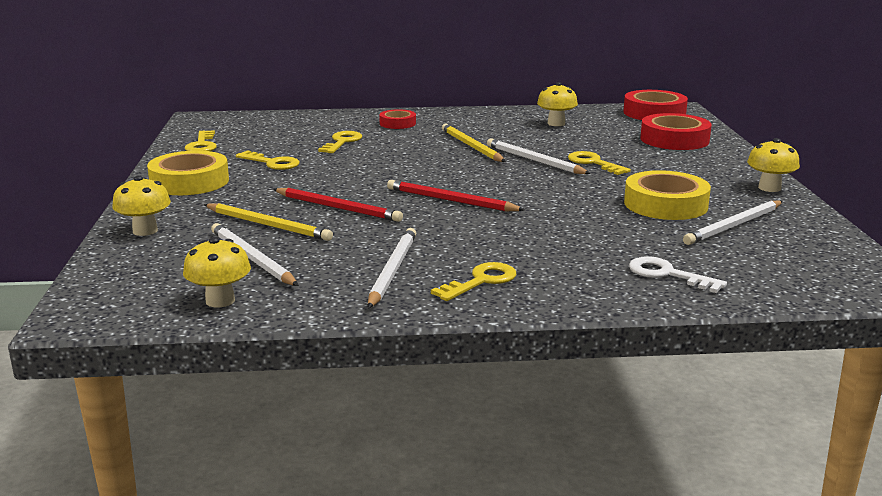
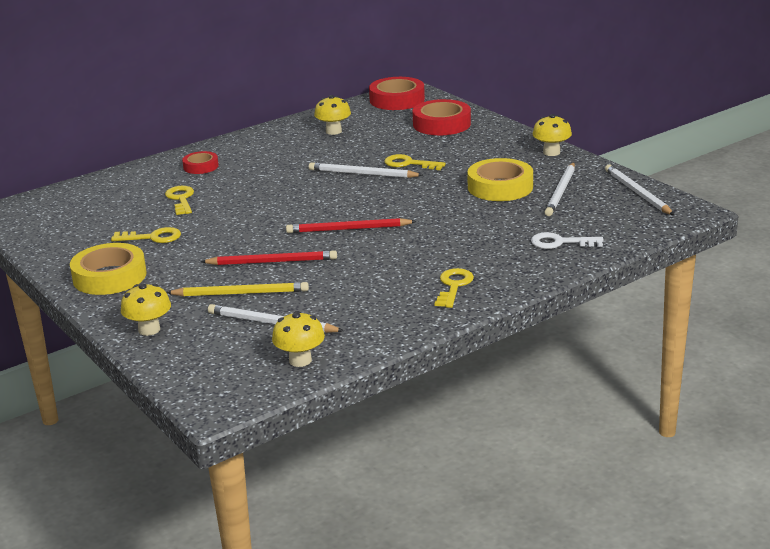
camera: 30 degrees left, 5 degrees up
yellow key [185,130,217,151] -> none
white pencil [368,228,416,309] -> white pencil moved to [605,164,674,215]
yellow pencil [442,123,506,162] -> none

